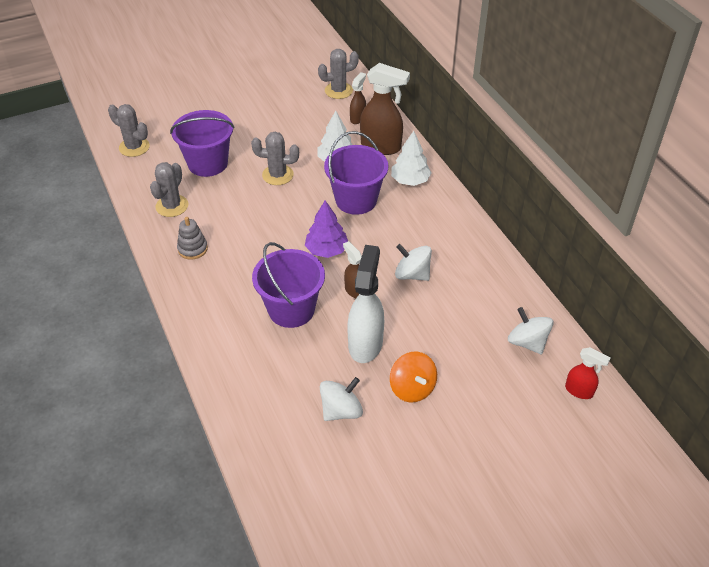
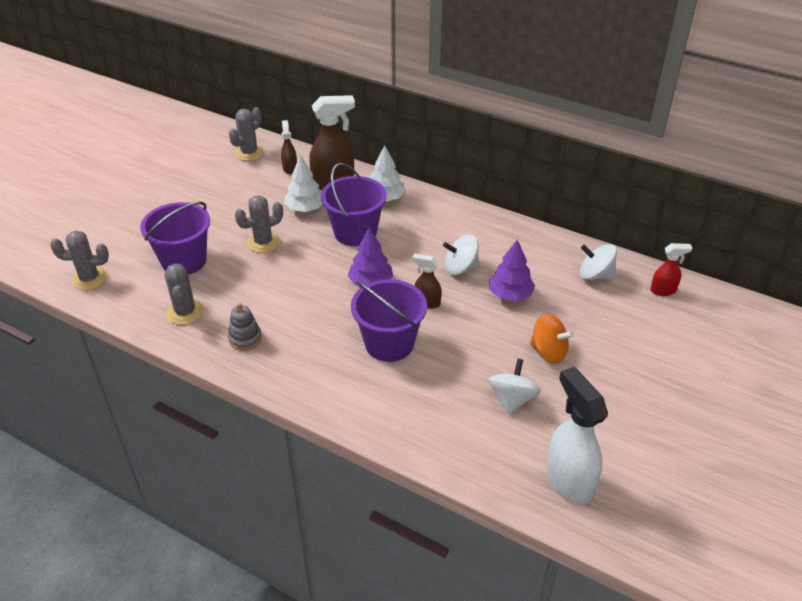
camera: 35 degrees left, 5 degrees down
white spray bottle [347,245,384,363] -> white spray bottle moved to [547,367,608,504]
none -> purple tree [489,240,535,301]

